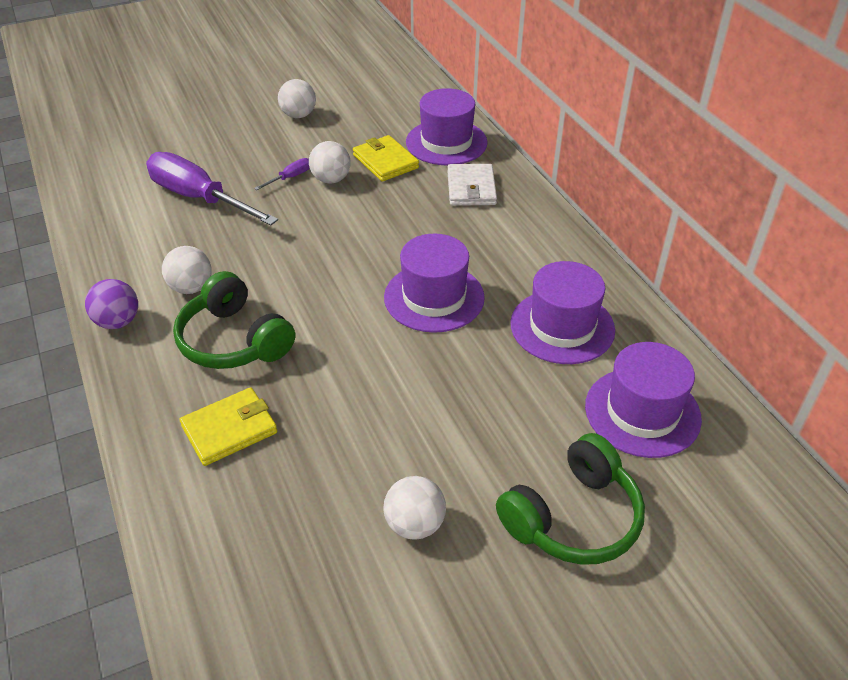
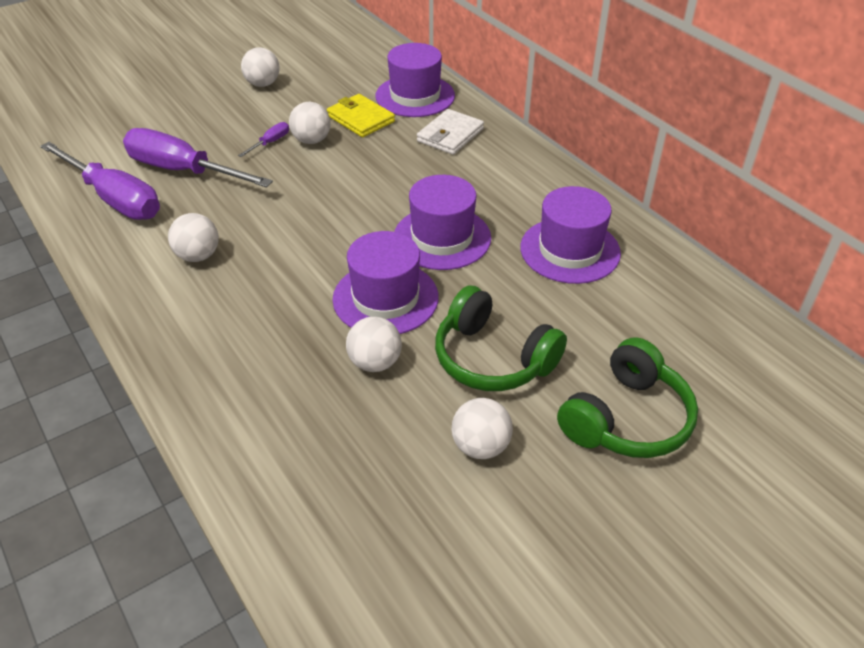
camera: 10 degrees left, 0 degrees up
purple ball [85,279,138,329] -> none
green headphones [173,271,295,369] -> green headphones moved to [435,285,567,391]
yellow wallet [180,387,277,466] -> none
white wallet [447,164,497,206] -> white wallet turned 45 degrees clockwise [417,109,484,155]
purple hat [585,342,702,458] -> purple hat moved to [333,231,439,334]
none -> purple screwdriver [40,142,160,220]
none -> white ball [346,316,402,372]

